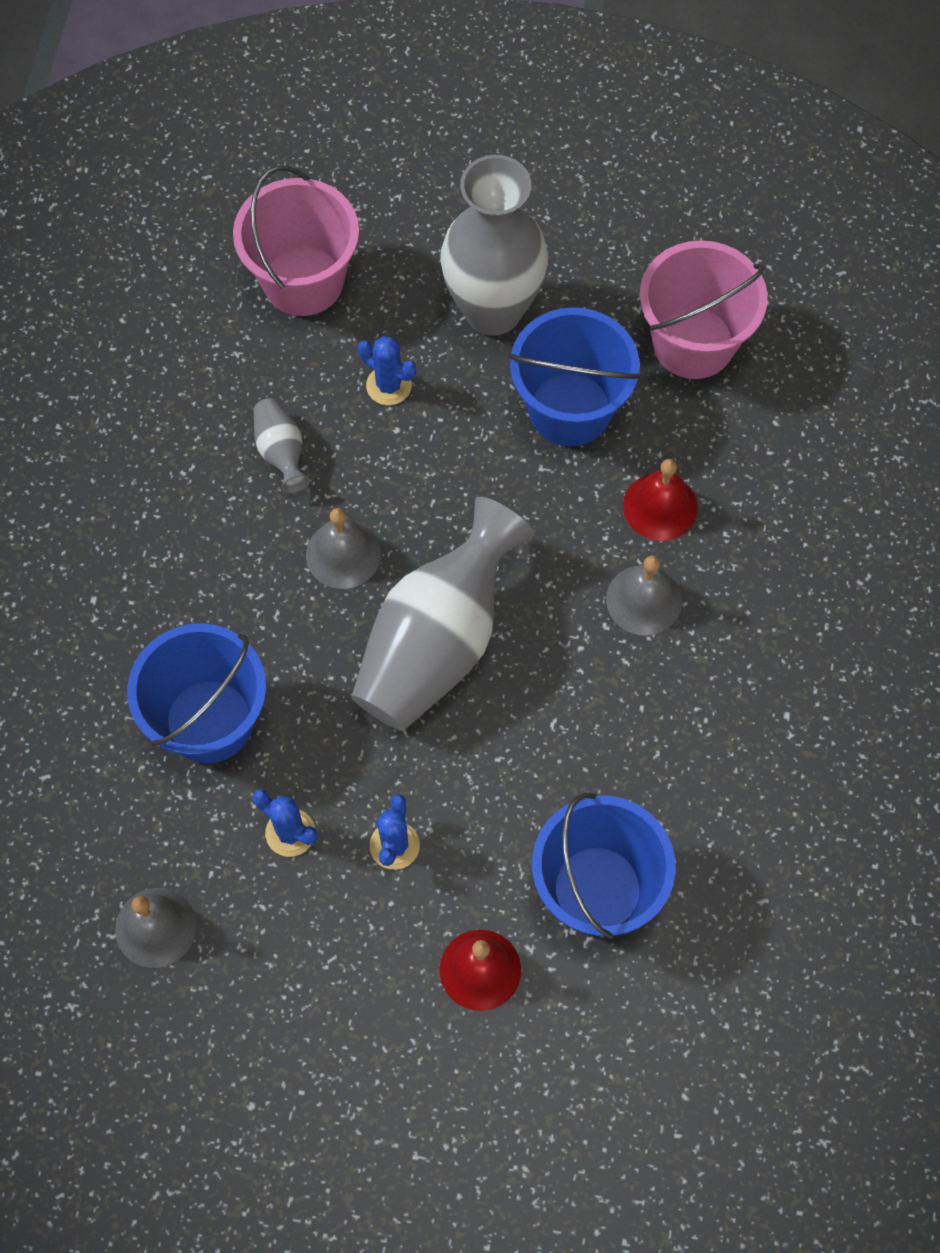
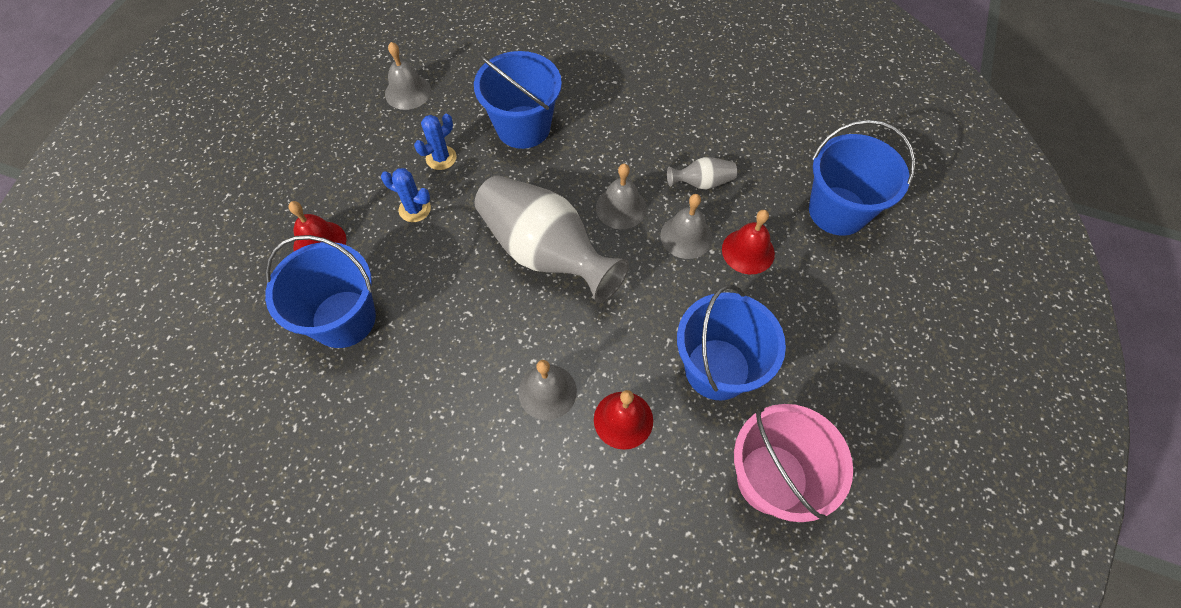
camera: 100 degrees right, 5 degrees down
pink bucket [233,166,359,316] -> blue bucket [809,120,915,236]
blue cactus [358,336,416,405] -> red bell [722,210,775,274]
grey vase [440,155,548,336] -> none
none -> grey bell [660,194,712,259]

